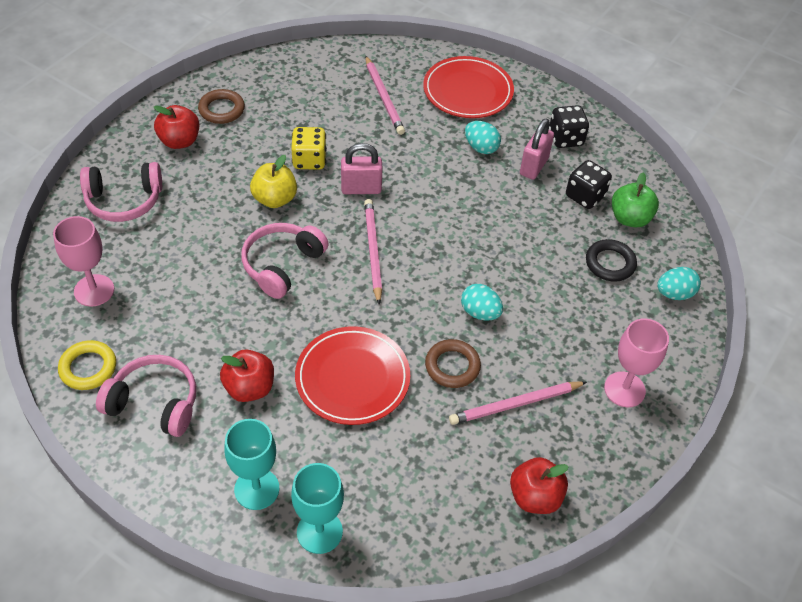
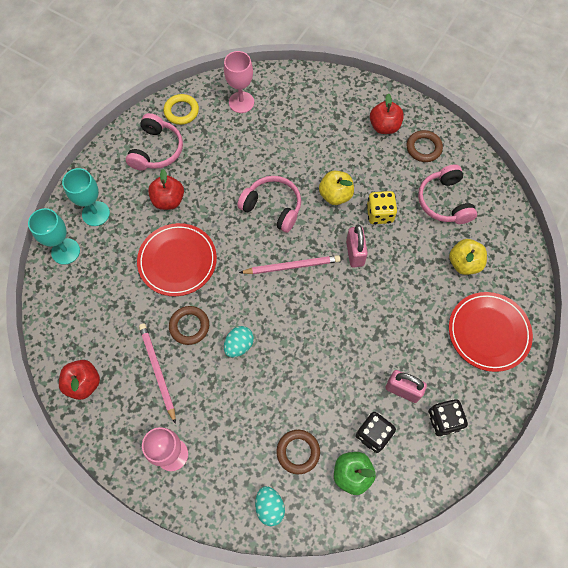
camera: 90 degrees right, 15 degrees up
pink headphones [80,162,162,222] -> pink headphones moved to [418,164,477,224]
pink pencil [365,56,405,135] -> yellow apple [449,239,487,275]
turquoise egg [465,121,501,154] -> none
black ring [586,239,637,282] -> brown ring [276,430,320,474]

